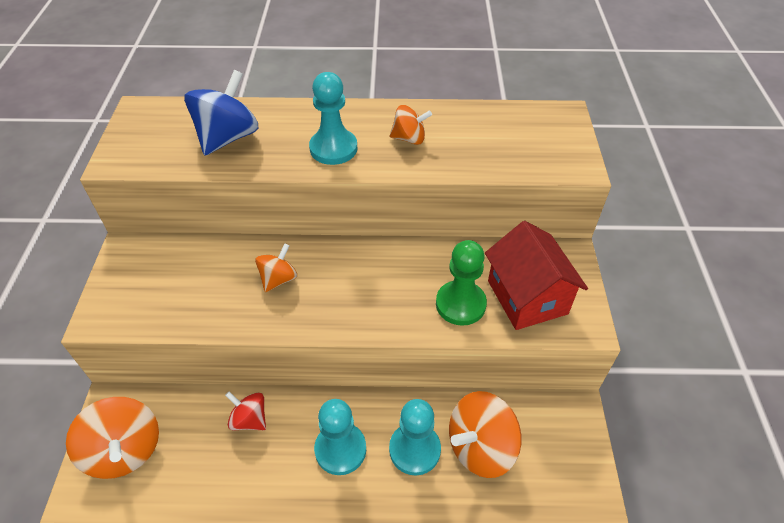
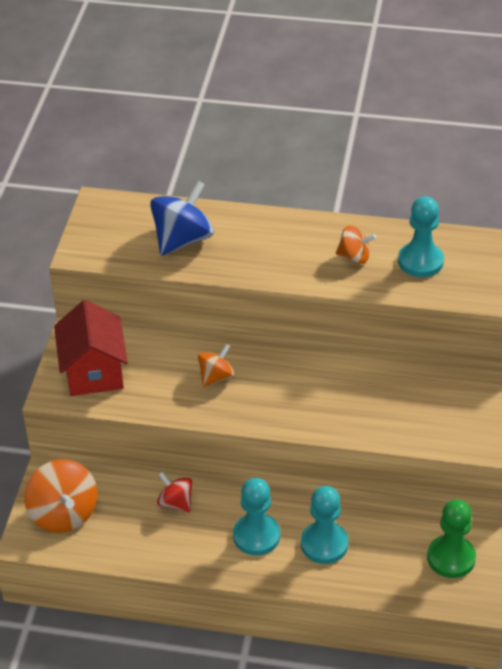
camera: 10 degrees right, 5 degrees down
turquoise pawn [309,72,357,165] -> turquoise pawn moved to [398,196,444,277]
green pawn [436,240,487,326] -> green pawn moved to [427,500,476,578]
orange spinning top [449,391,522,478] -> none
red house [485,221,588,330] -> red house moved to [54,300,128,396]

